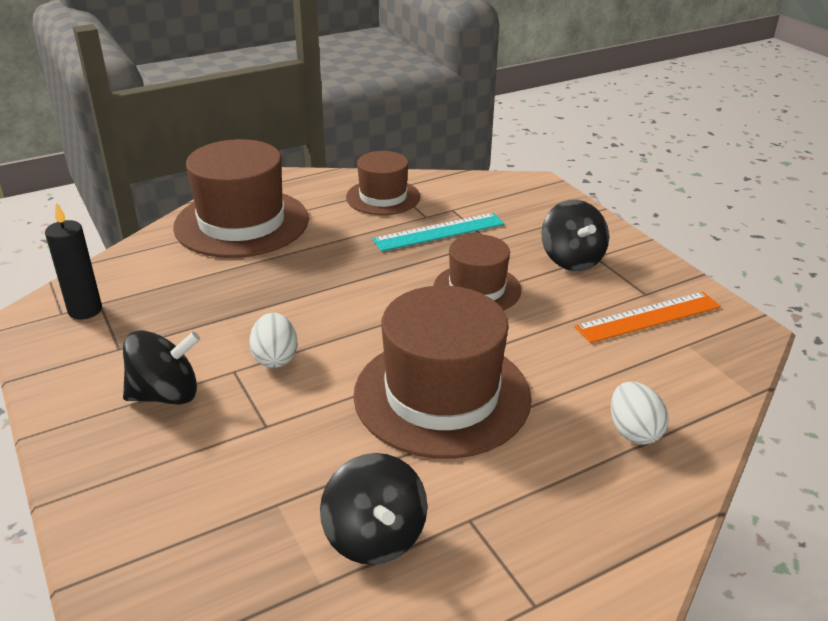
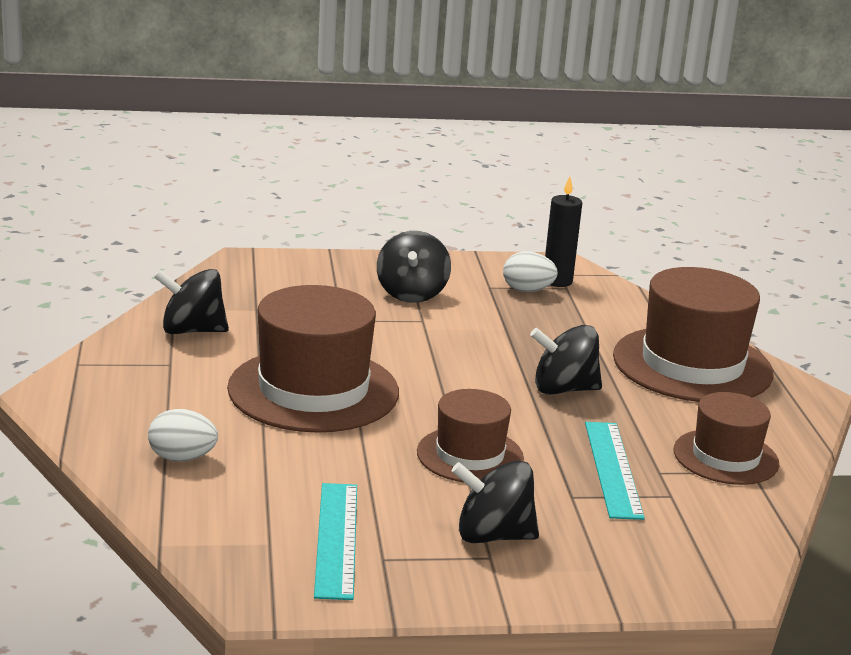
camera: 110 degrees right, 10 degrees down
white egg [249,313,298,368] -> white egg moved to [503,251,558,292]
orange ruler [575,292,721,343] -> turquoise ruler [314,483,357,600]
none -> black spinning top [530,325,602,395]

